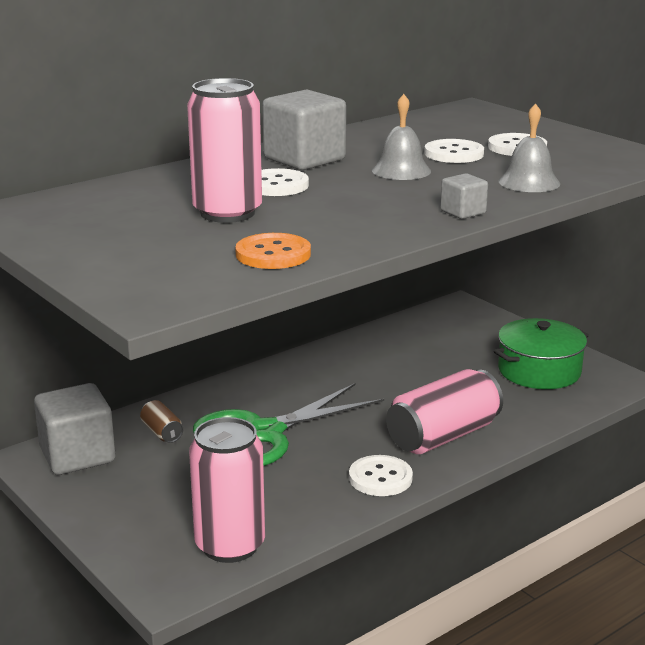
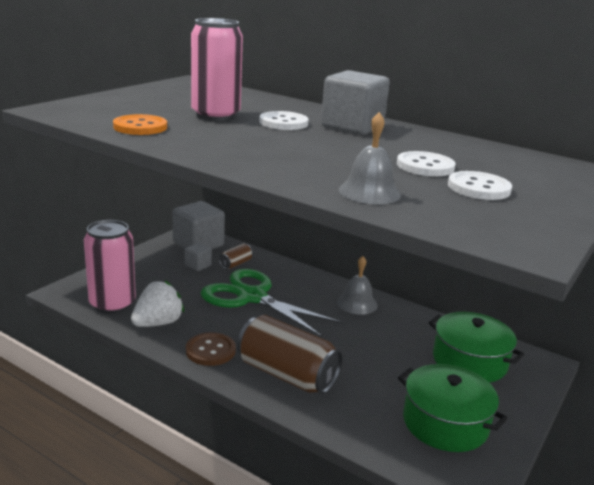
camera: 70 degrees right, 0 degrees up
white button [349,455,413,496] -> brown button [186,332,236,366]
grey bell [372,94,431,180] -> grey bell moved to [337,256,378,315]
pink can [386,369,503,454] -> brown can [237,315,343,394]
grey cube [440,173,488,219] -> grey cube moved to [184,243,212,271]
none -> white strawberry [131,281,184,327]
none -> green pot [428,312,524,383]

